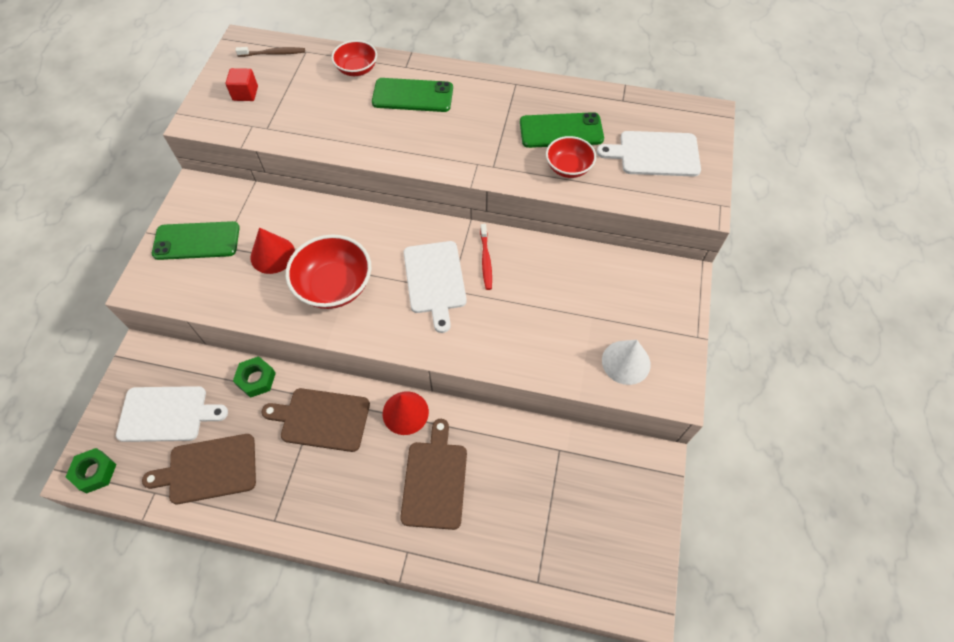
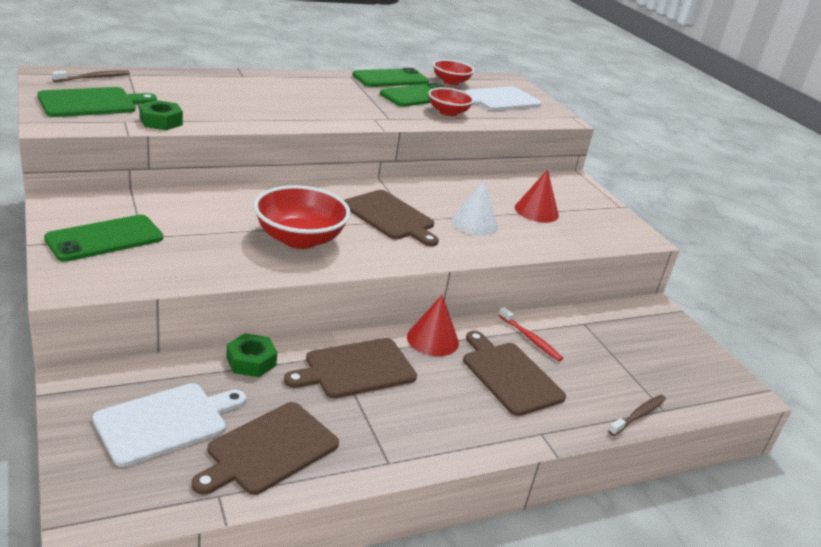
camera: 40 degrees left, 30 degrees down
green nut [66,448,117,493] -> green nut moved to [139,100,183,130]
red cube [226,68,258,101] -> green cutting board [38,87,157,117]
red cone [250,227,295,274] -> red cone moved to [515,169,559,222]
red bowl [332,40,377,76] -> red bowl moved to [433,60,474,85]
green phone [372,78,453,112] -> green phone moved to [352,68,429,87]
white cutting board [404,241,467,333] -> brown cutting board [344,190,439,246]
red toothbrush [480,224,492,290] -> red toothbrush moved to [499,307,563,361]
white cone [602,340,651,385] -> white cone moved to [451,180,498,236]
none -> brown toothbrush [608,395,666,436]

